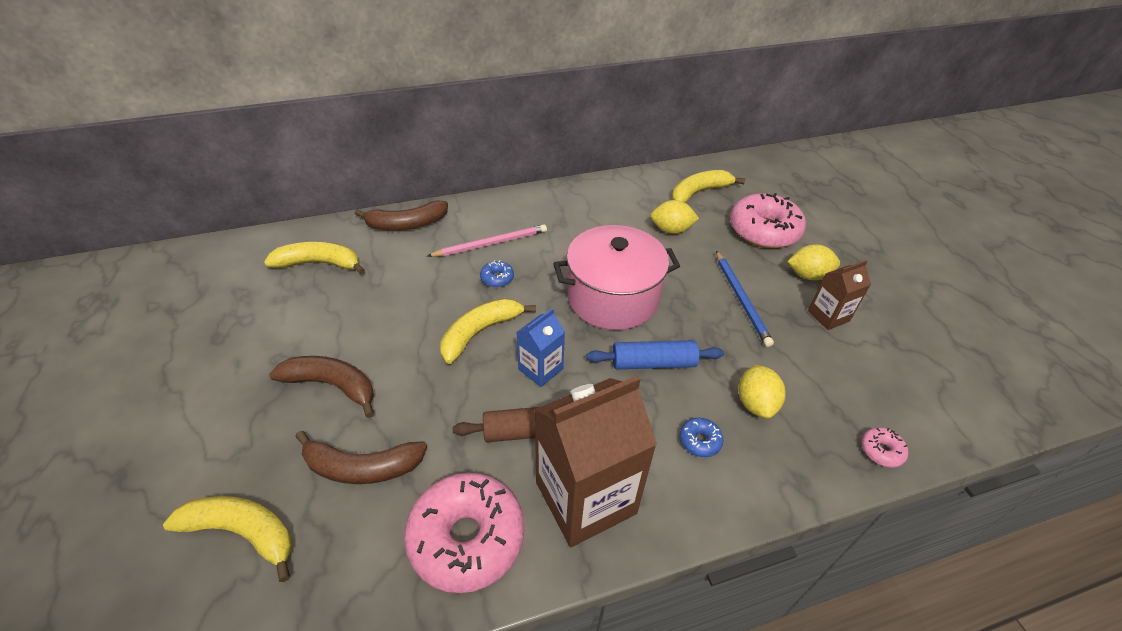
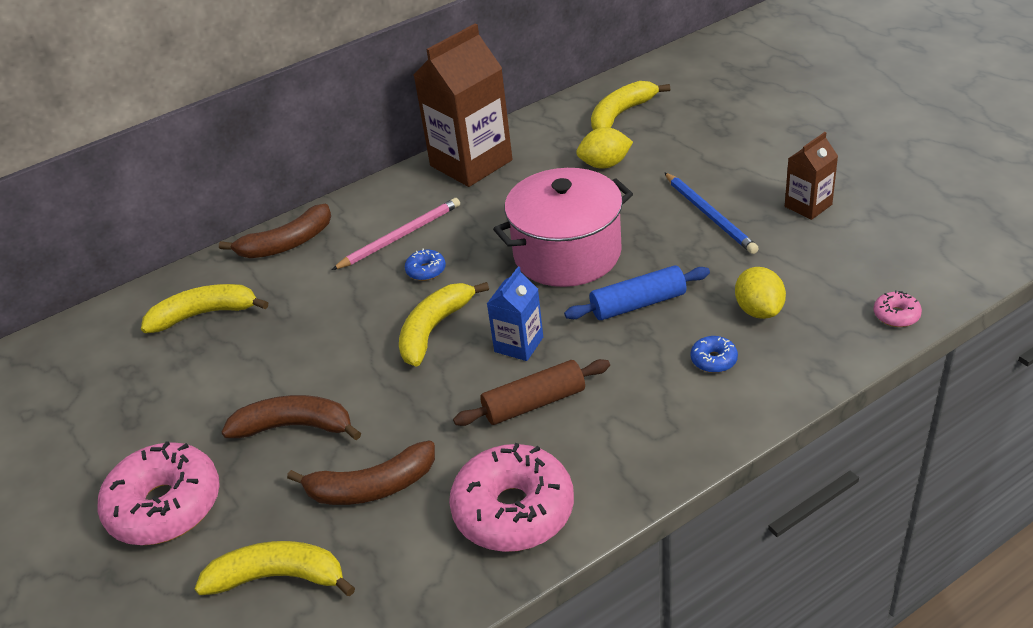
camera: 10 degrees left, 5 degrees down
brown carton [534,375,657,547] -> brown carton moved to [414,23,512,187]
pink donut [730,193,806,248] -> pink donut moved to [97,441,220,545]
yellow lemon [787,244,840,281] -> none

